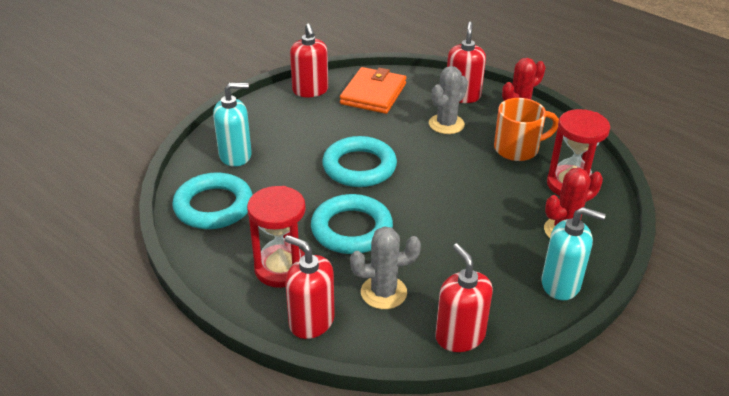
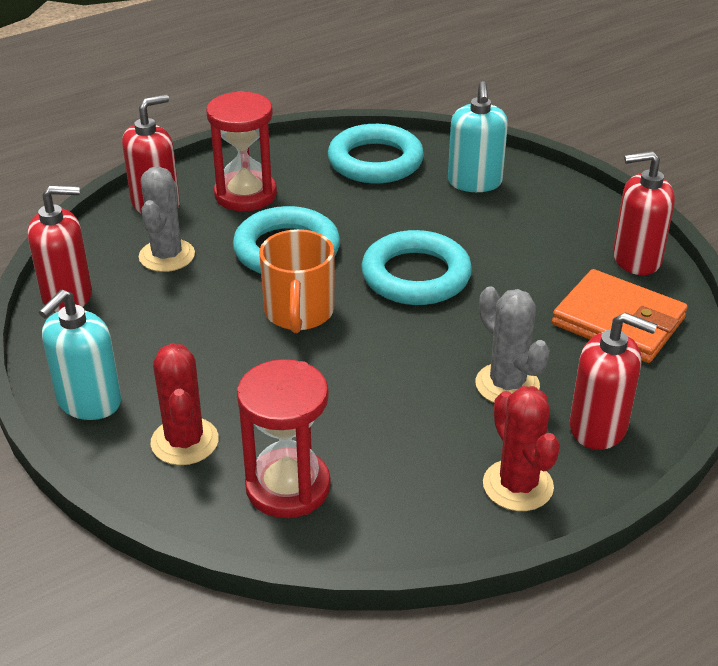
camera: 105 degrees right, 0 degrees up
orange mug [494,98,559,161] -> orange mug moved to [259,229,334,333]

